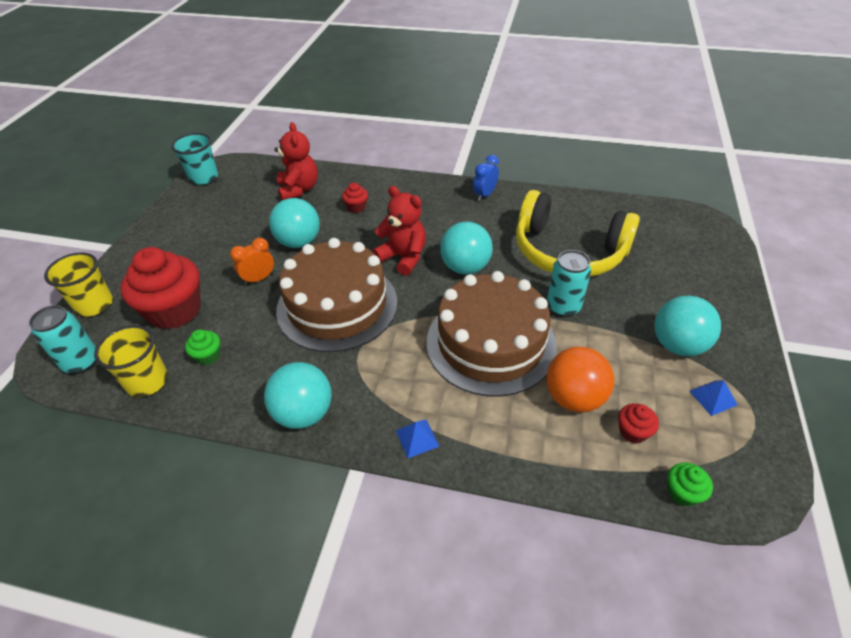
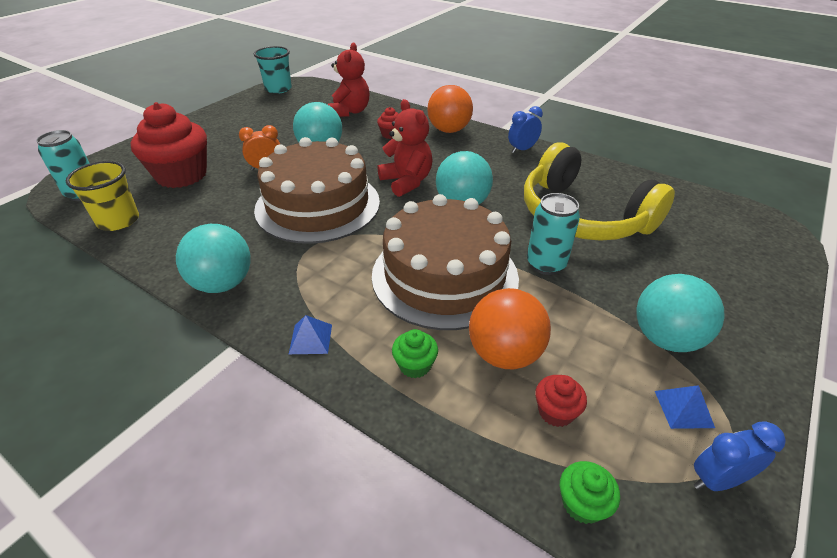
camera: 20 degrees right, 5 degrees down
yellow cup [44,252,113,317] -> none
green cupcake [185,329,220,365] -> green cupcake moved to [392,329,438,378]
none -> orange ball [427,85,473,133]
none -> blue clock [694,422,786,491]

